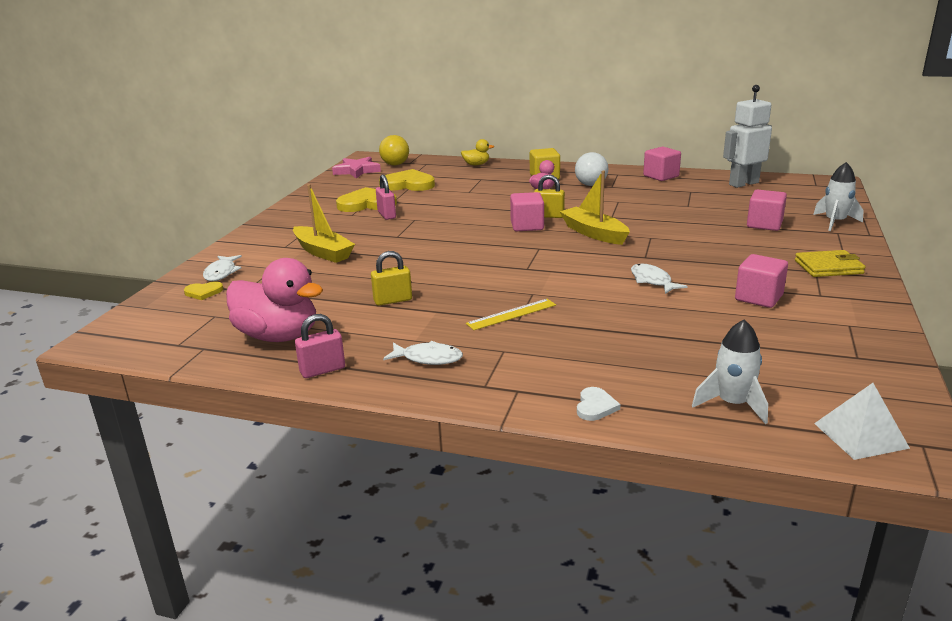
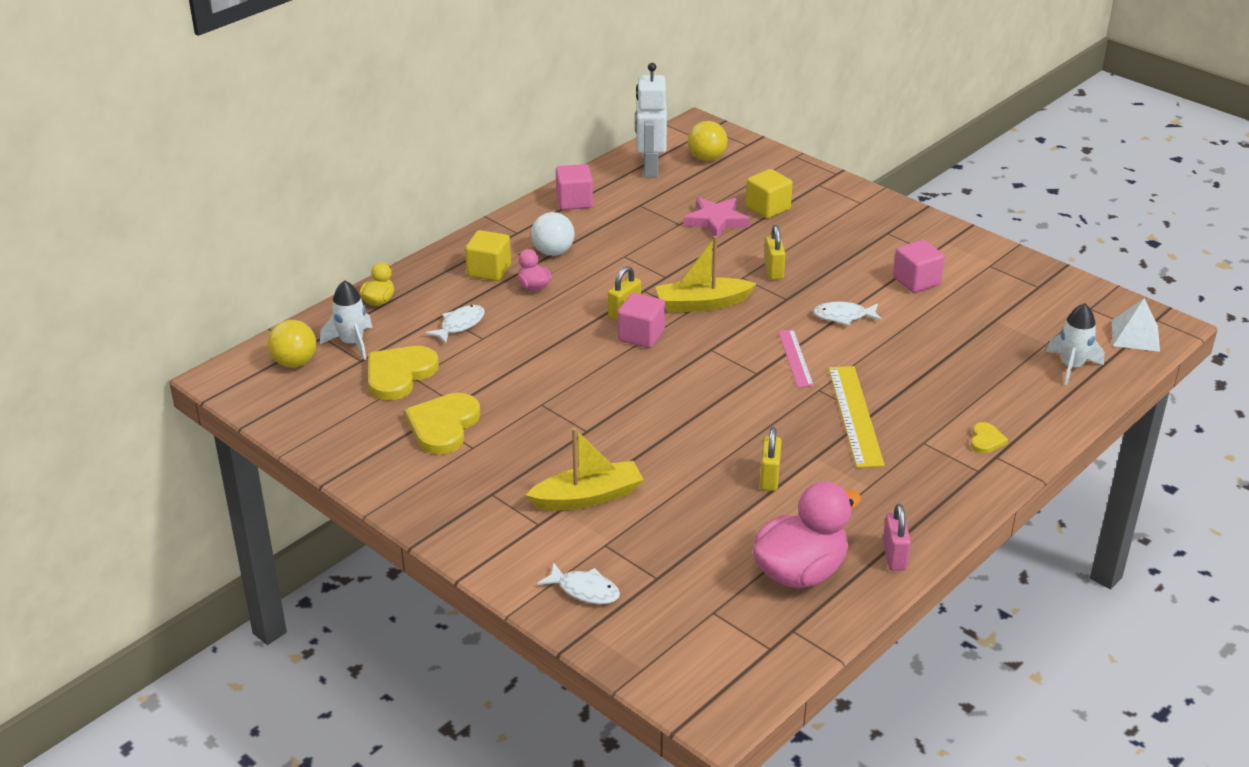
camera: 65 degrees left, 10 degrees up
yellow heart [184,281,223,300] -> yellow heart moved to [971,422,1008,453]
pink star [332,157,381,179] -> pink star moved to [684,197,750,238]
pink padlock [376,175,396,220] -> none
white fish [383,341,463,365] -> white fish moved to [425,305,485,344]
yellow ruler [466,299,556,330] -> yellow ruler [828,366,885,468], size x1.60
white heart [577,387,620,421] -> none
pink cube [747,189,787,231] -> yellow cube [746,169,793,219]
yellow wallet [795,250,866,277] -> none
white rocket [813,162,864,231] -> white rocket moved to [320,280,373,360]
none -> yellow ball [688,121,727,161]
none -> yellow padlock [764,225,786,280]
none -> pink ruler [778,329,814,387]

